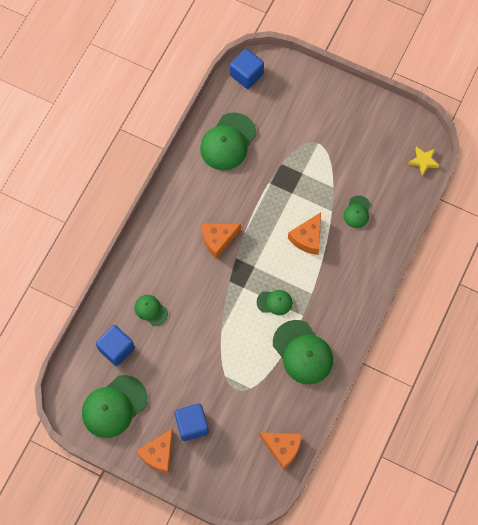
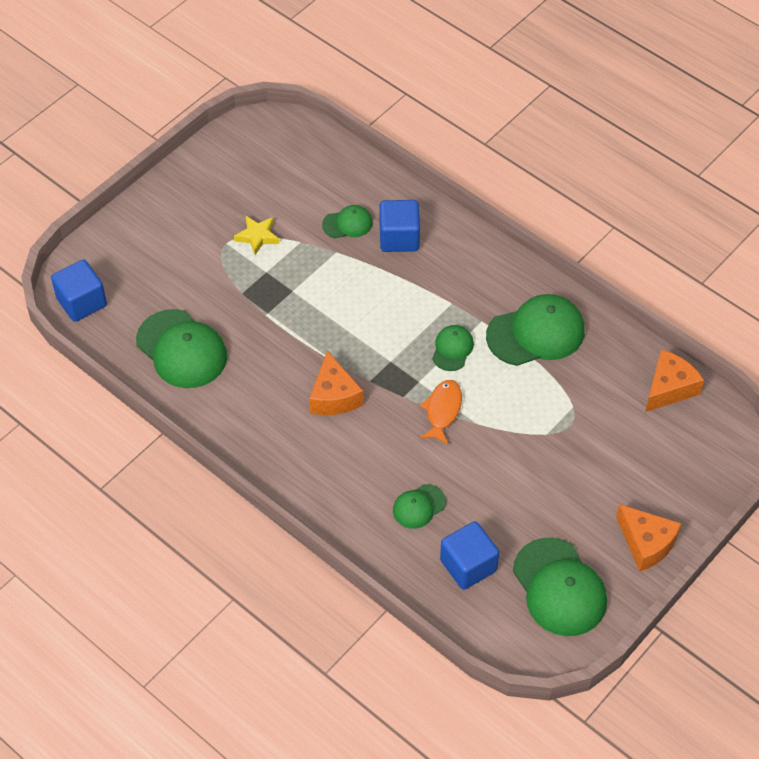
camera: 75 degrees left, 15 degrees down
blue cube [174,404,209,441] -> blue cube moved to [380,200,420,252]
orange cheese [288,212,321,255] -> none
green cap [344,196,371,228] -> green cap turned 45 degrees counterclockwise [322,205,373,238]
yellow star [408,146,439,176] -> yellow star moved to [234,216,279,255]
none -> orange fish [420,380,462,445]

